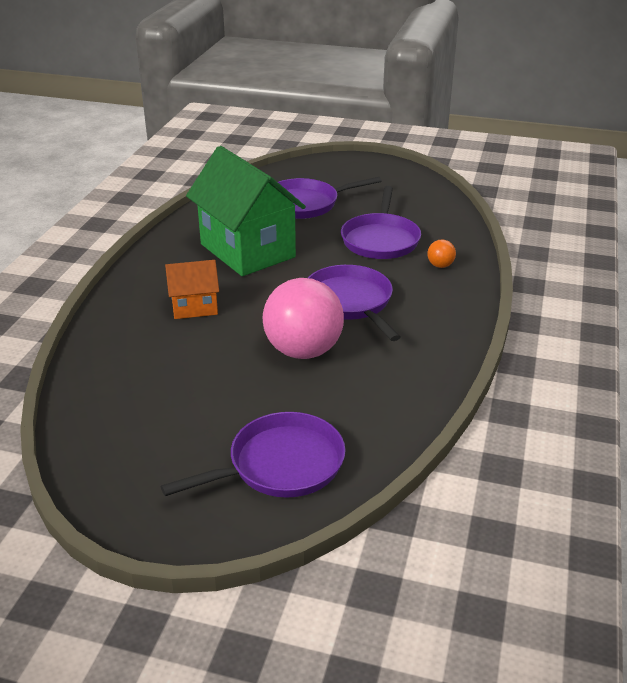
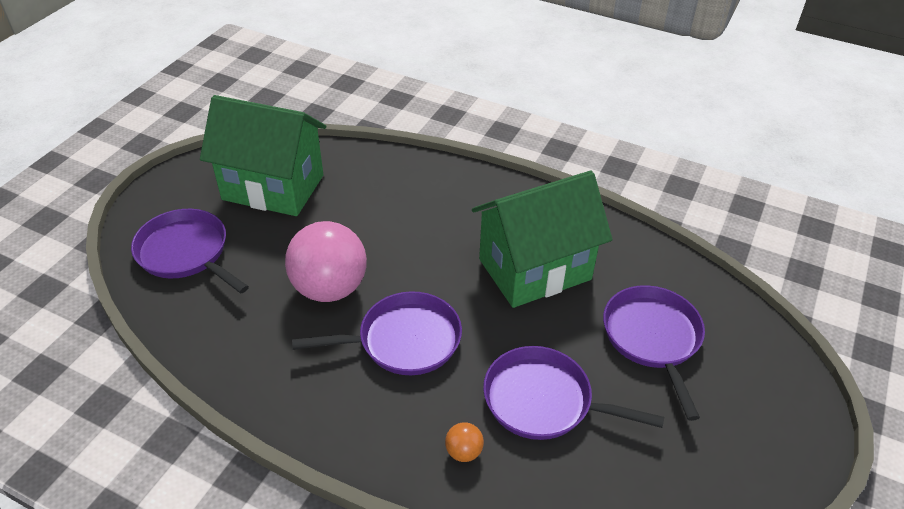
camera: 100 degrees right, 10 degrees up
purple pan [161,412,345,498] -> purple pan turned 150 degrees clockwise [131,209,249,293]
orange house [165,260,219,319] -> none
none -> green house [200,95,326,216]

